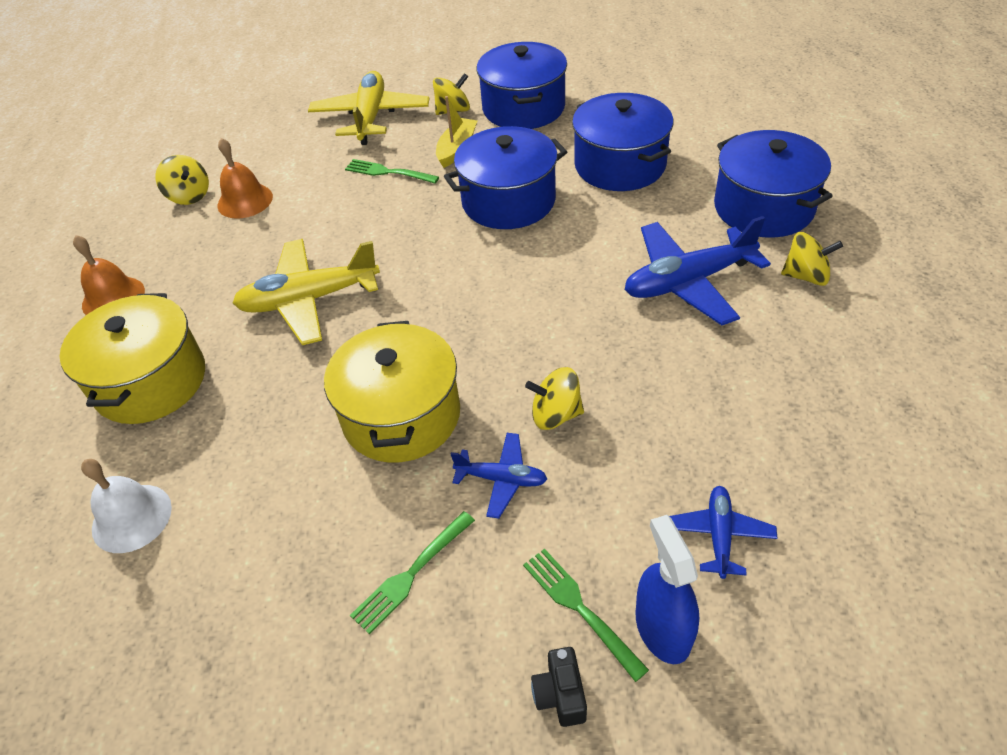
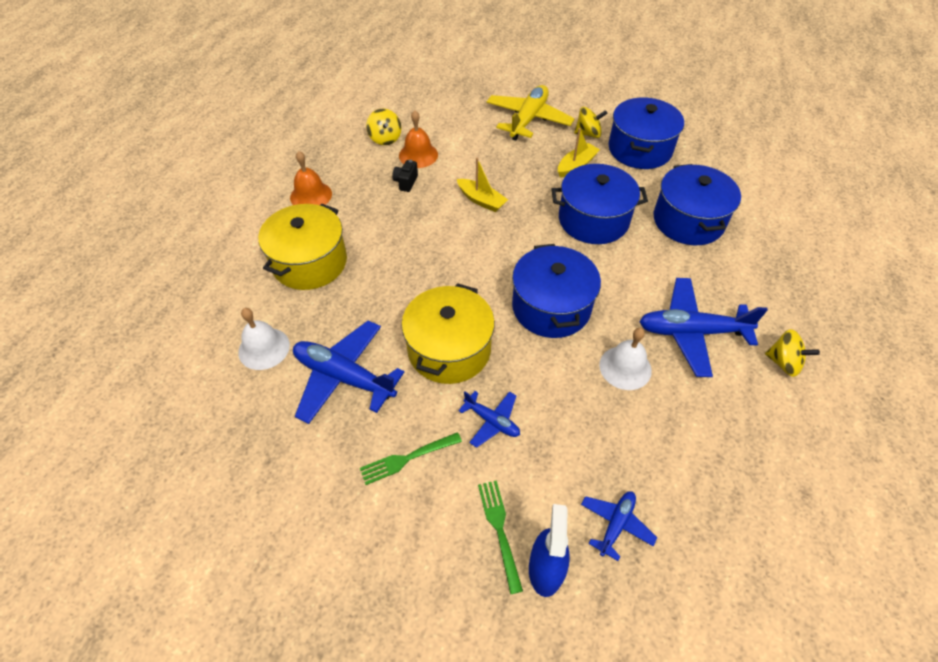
camera: 20 degrees right, 5 degrees up
yellow plane [232,239,380,345] -> none
green fork [345,159,439,183] -> none
yellow spinning top [525,367,584,430] -> none
black camera [531,647,587,727] -> black camera moved to [392,160,418,192]
blue pot [714,130,833,238] -> blue pot moved to [512,244,601,338]
none -> blue plane [293,321,404,424]
none -> yellow boat [457,158,508,212]
none -> white bell [599,328,652,390]

